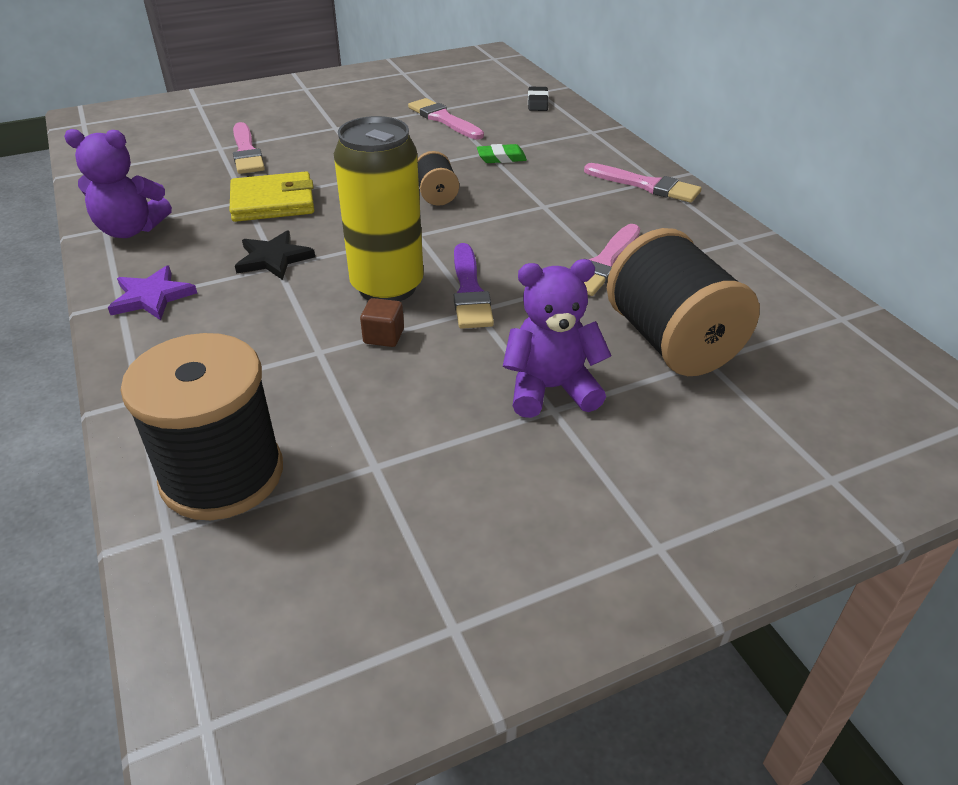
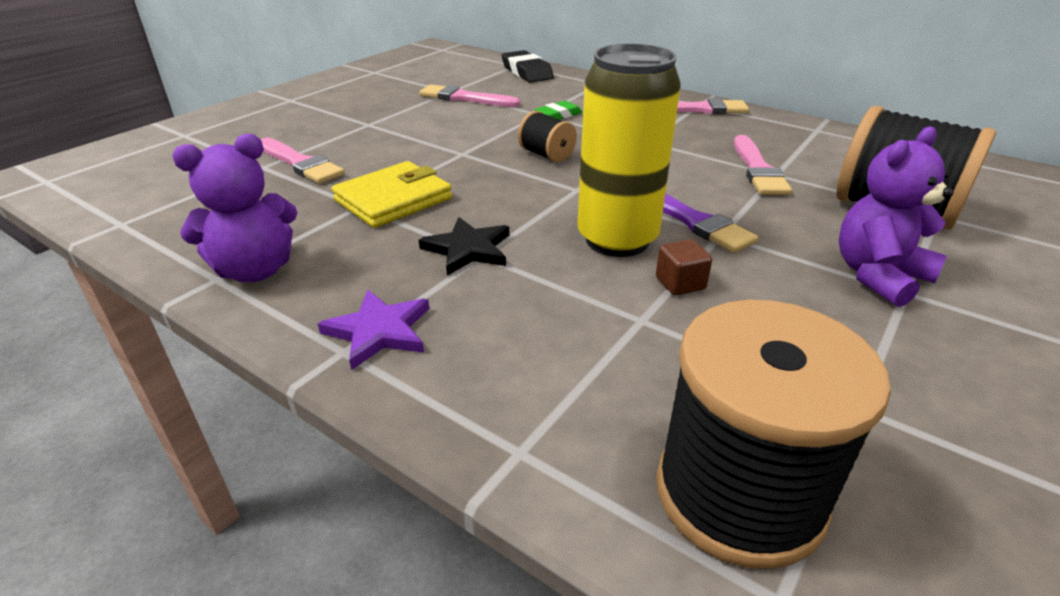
camera: 30 degrees left, 5 degrees down
black eraser [528,87,549,111] -> black eraser [501,50,554,83], size x1.60

